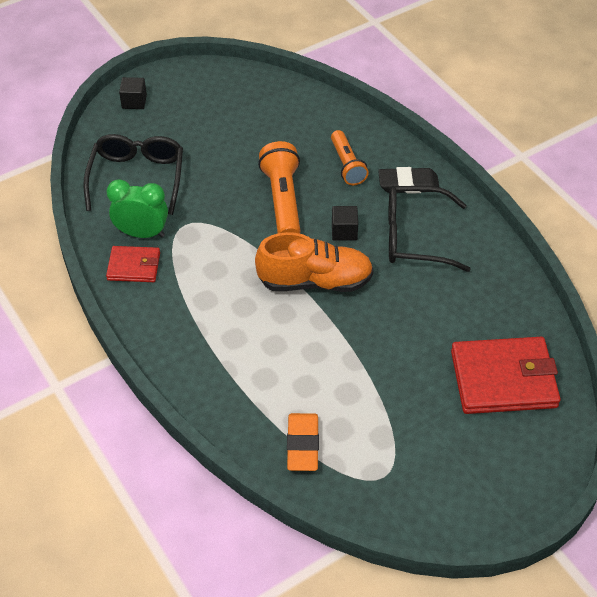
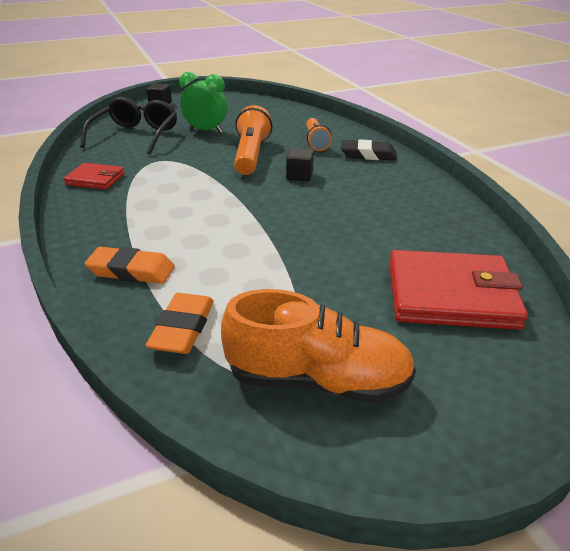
camera: 10 degrees right, 15 degrees down
green clock [107,179,168,238] -> green clock moved to [179,72,227,133]
orange shoe [255,232,374,292] -> orange shoe moved to [221,289,416,403]
black glasses [388,186,471,272] -> none
none -> orange eraser [85,247,175,284]

